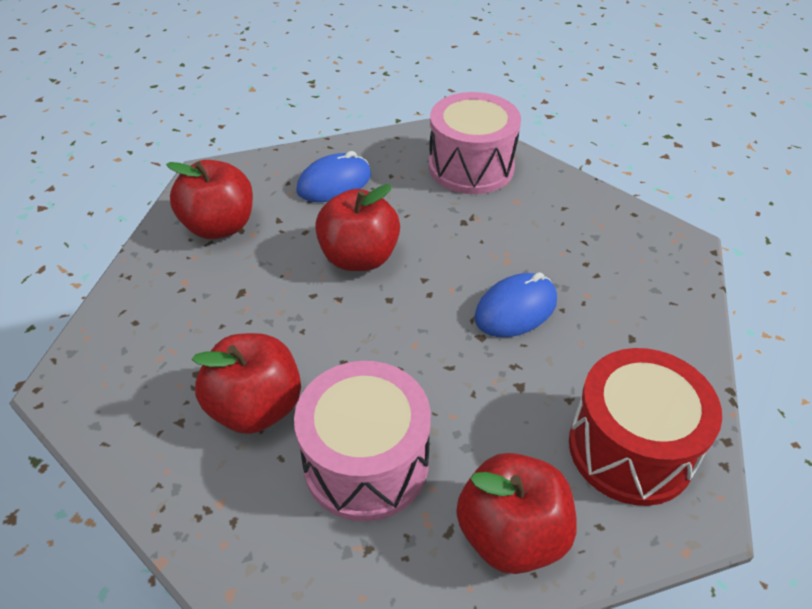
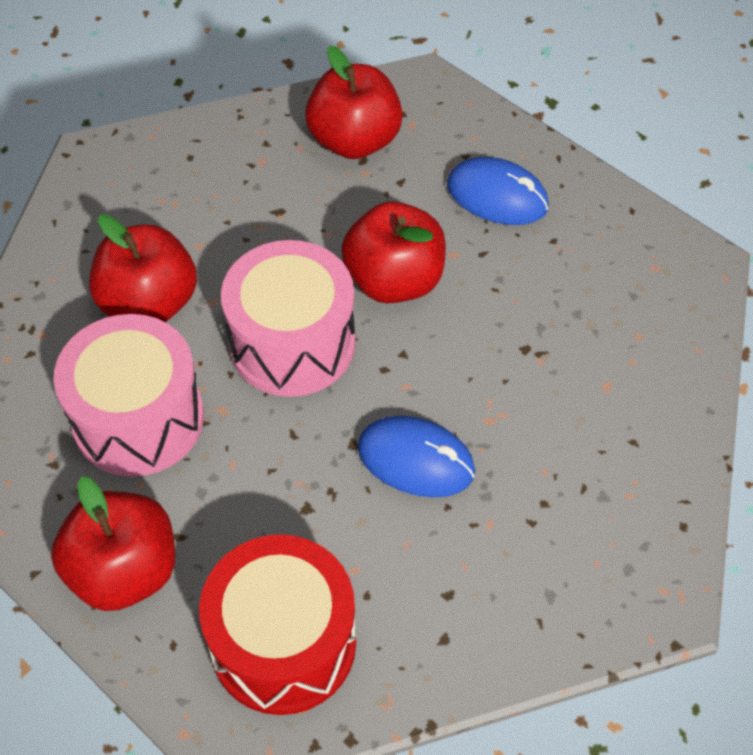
camera: 60 degrees right, 10 degrees up
pink drum [429,92,521,194] -> pink drum moved to [221,240,355,397]

